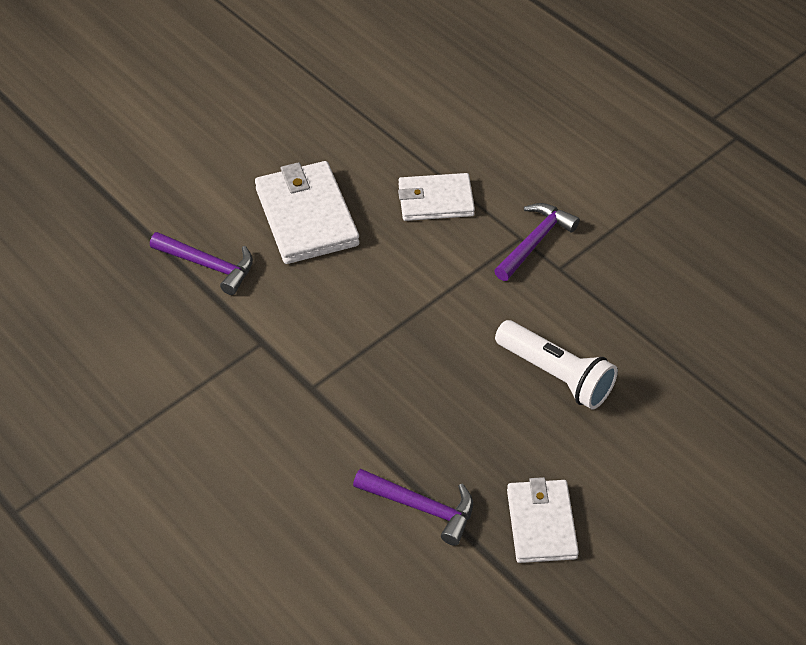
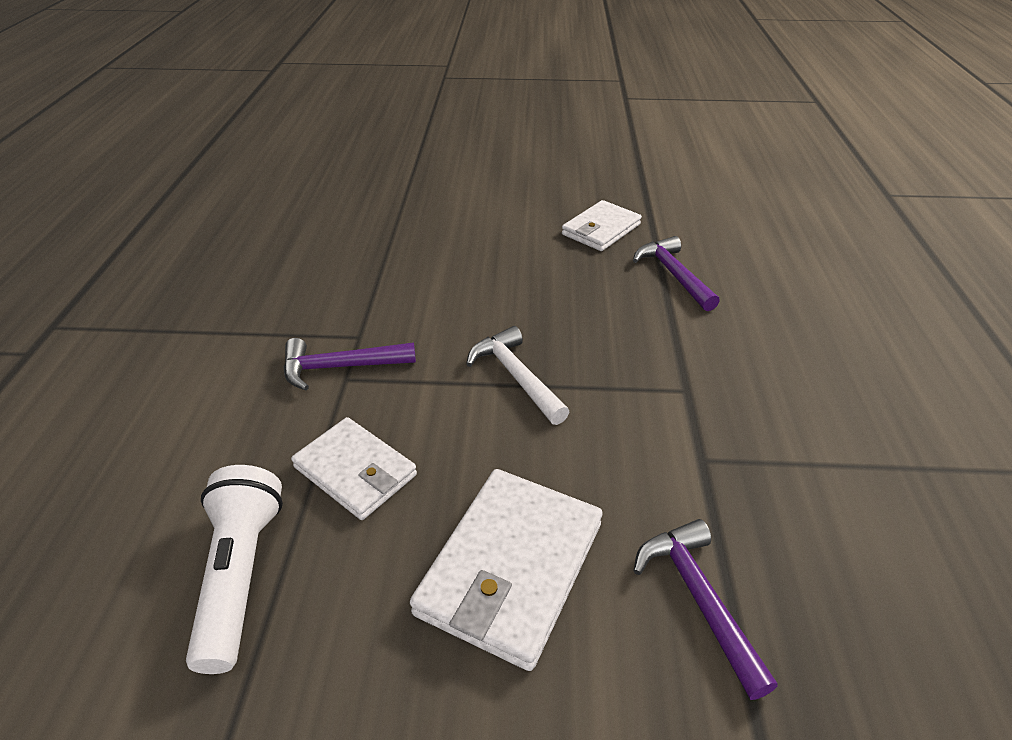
camera: 135 degrees left, 10 degrees down
white flashlight [495,320,618,410] -> white flashlight moved to [186,465,283,674]
none -> white hammer [466,326,569,425]

